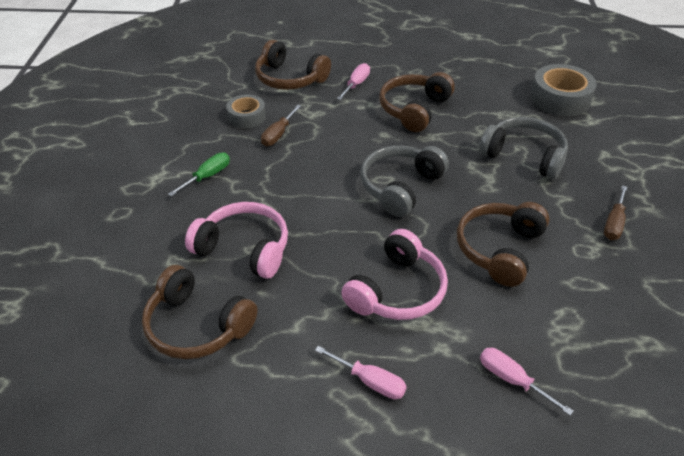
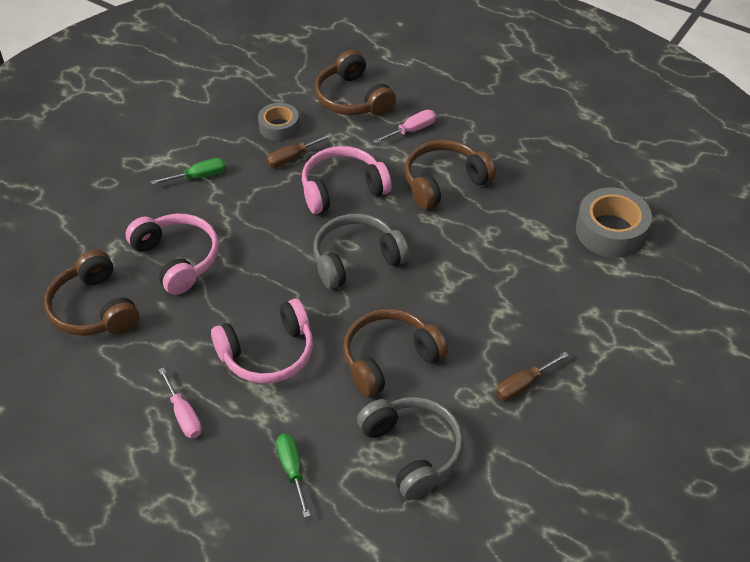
camera: 30 degrees right, 5 degrees up
grey headphones [479,117,568,179] -> grey headphones moved to [357,397,464,500]
pink screwdriver [480,348,574,416] -> green screwdriver [276,433,310,518]
none -> pink headphones [302,146,391,214]

